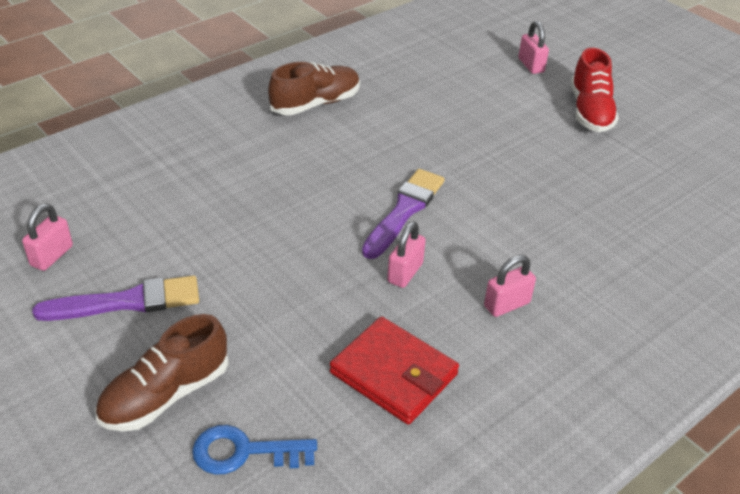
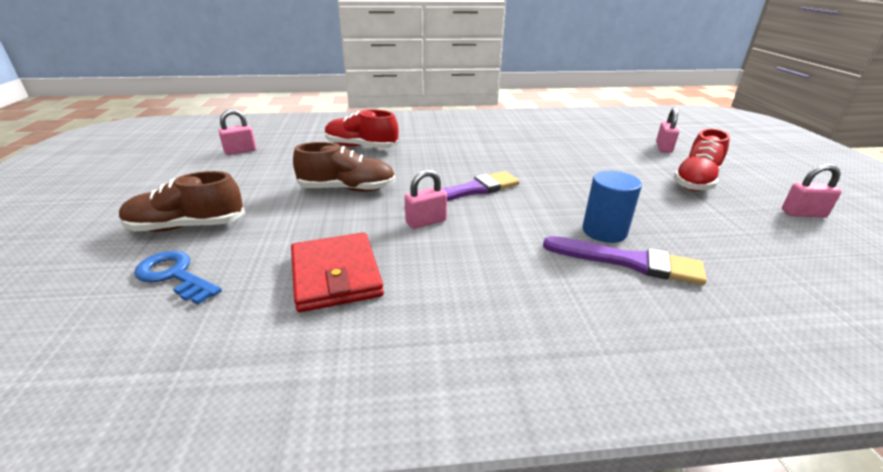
camera: 35 degrees right, 10 degrees down
purple brush [32,276,199,321] -> purple brush moved to [543,236,707,285]
brown shoe [268,62,360,115] -> brown shoe moved to [293,142,396,192]
pink padlock [484,255,536,317] -> pink padlock moved to [782,164,842,218]
none -> red shoe [325,110,398,148]
none -> blue cylinder [583,171,642,243]

